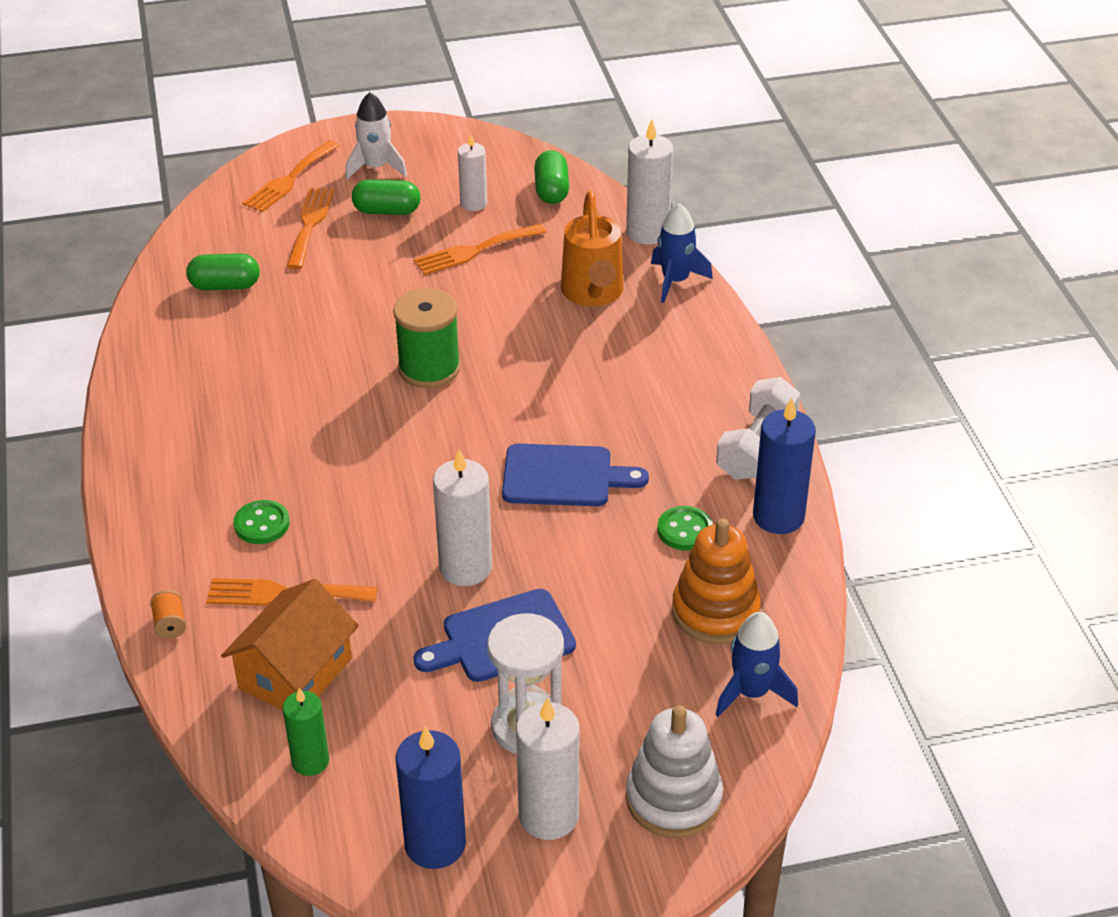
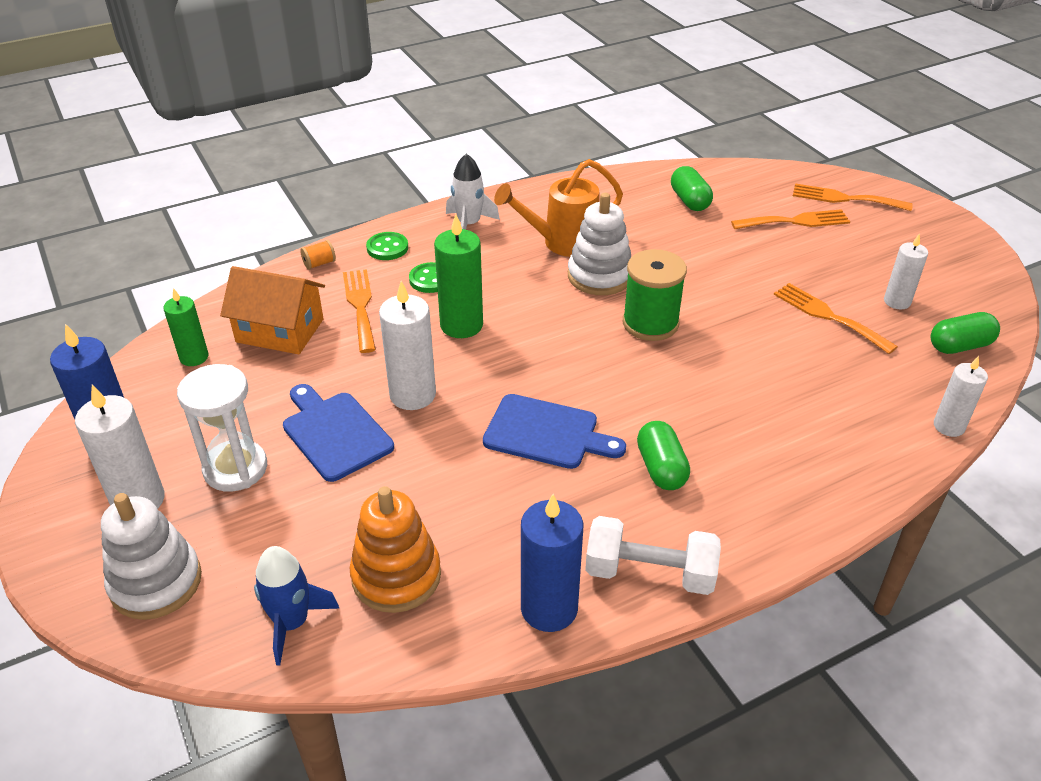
camera: 75 degrees right, 0 degrees up
white rocket [345,92,407,179] -> white rocket moved to [446,153,500,230]
green capsule [352,180,420,215] -> green capsule moved to [637,421,690,490]
blue cutting board [502,444,649,506] -> blue cutting board turned 60 degrees counterclockwise [483,394,626,469]
orange watering can [561,191,624,306] -> orange watering can moved to [494,159,623,257]
white candle [626,119,673,245] -> white candle [934,356,988,437], size x0.64
blue rocket [651,203,713,303] -> none
green button [657,506,713,550] -> green button moved to [366,232,408,260]
none -> green candle [434,214,483,338]
none -> white stacking toy [568,193,631,295]

